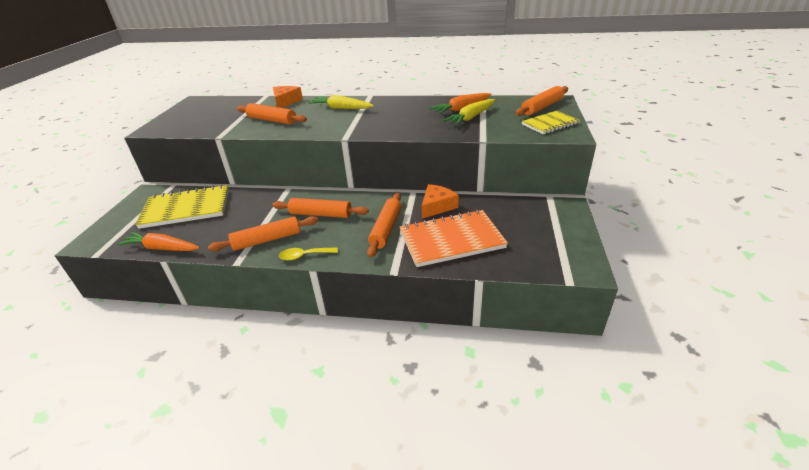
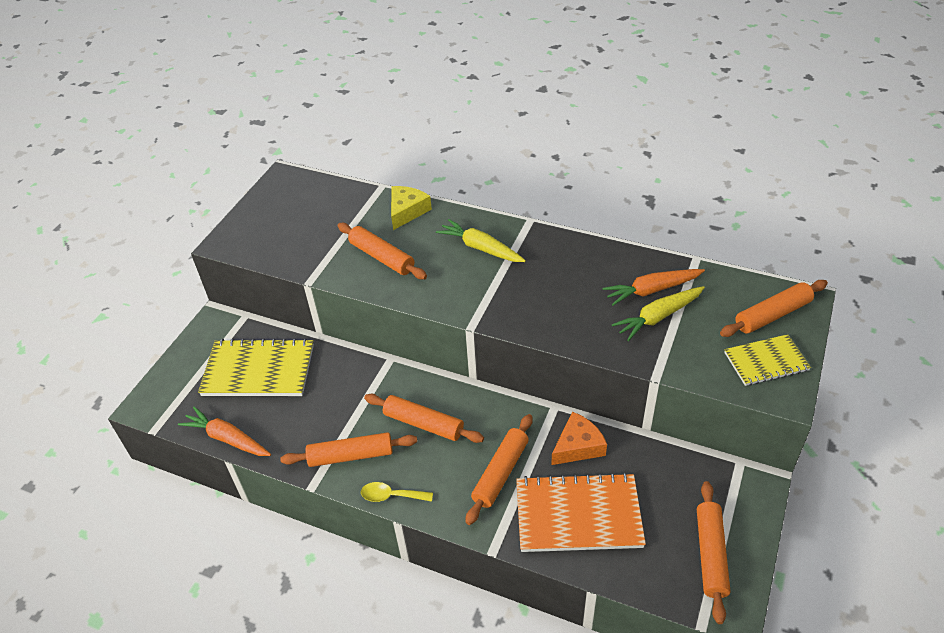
camera: 15 degrees right, 10 degrees up
orange cheese [273,86,303,108] -> yellow cheese [391,186,432,230]
none -> orange rolling pin [697,481,730,624]

